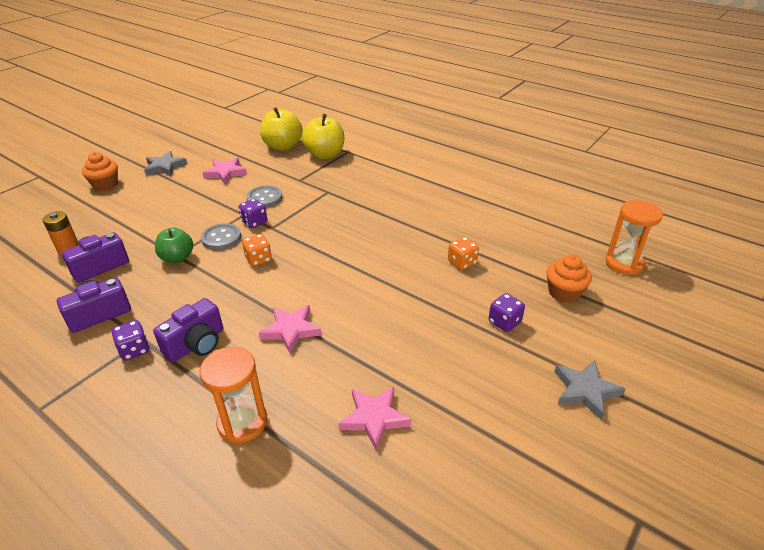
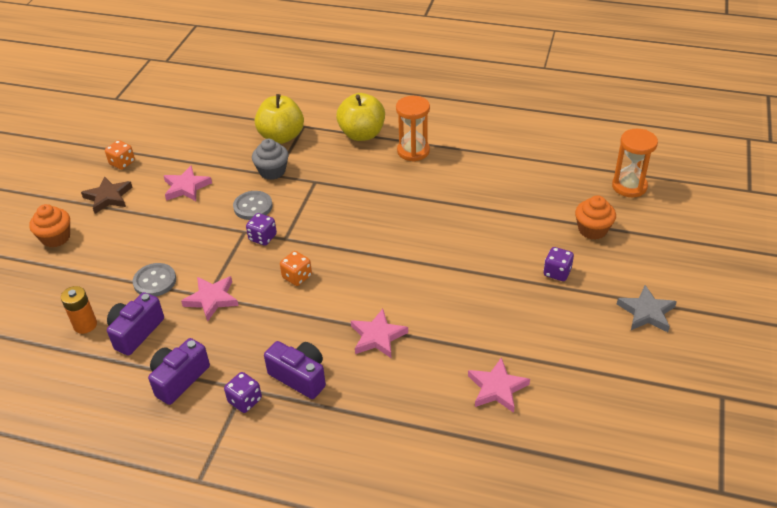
camera: 20 degrees left, 5 degrees up
grey star [144,151,187,176] -> brown star [81,176,132,214]
purple camera [153,298,223,362] -> purple camera turned 75 degrees counterclockwise [264,341,326,399]
green apple [155,228,193,263] -> pink star [181,276,239,322]
orange hourglass [200,347,267,443] -> orange hourglass moved to [396,96,430,162]
grey button [201,223,241,250] -> grey button moved to [133,263,176,297]
yellow apple [260,107,303,151] -> yellow apple moved to [336,93,385,141]
orange dice [448,237,479,270] -> orange dice moved to [105,140,135,170]
none -> grey cupcake [252,139,289,180]

